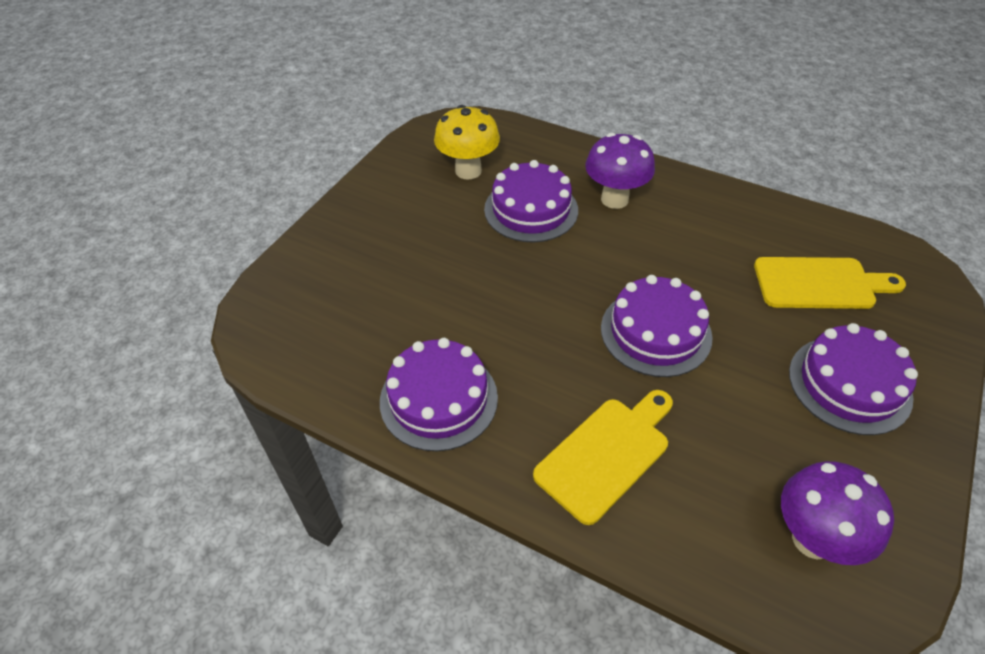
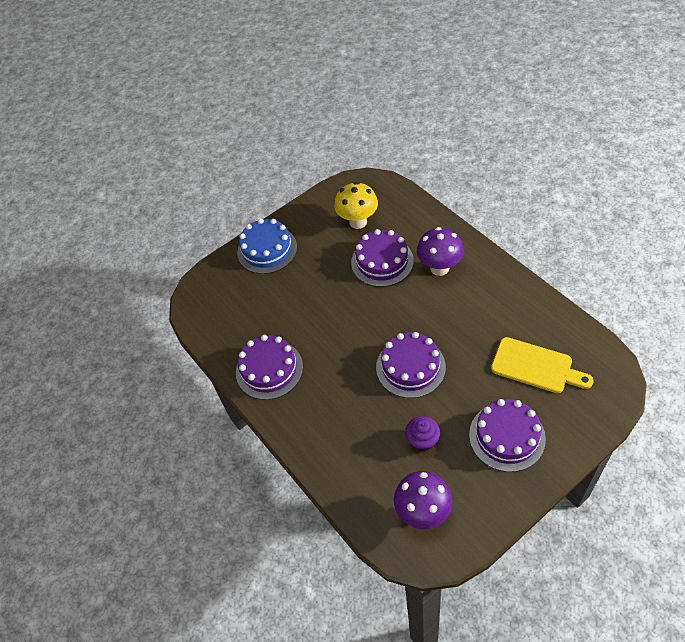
camera: 30 degrees right, 5 degrees up
yellow cutting board [533,390,673,525] -> none
none -> blue cake [237,218,297,274]
none -> purple cupcake [405,416,440,451]

